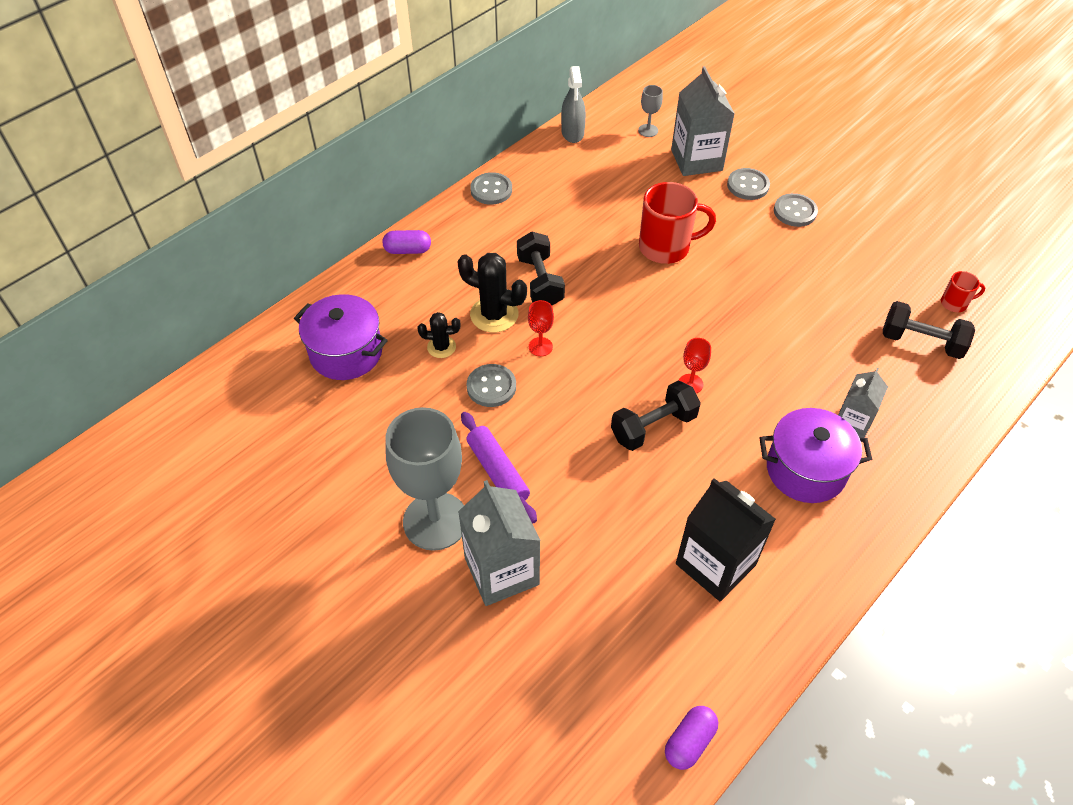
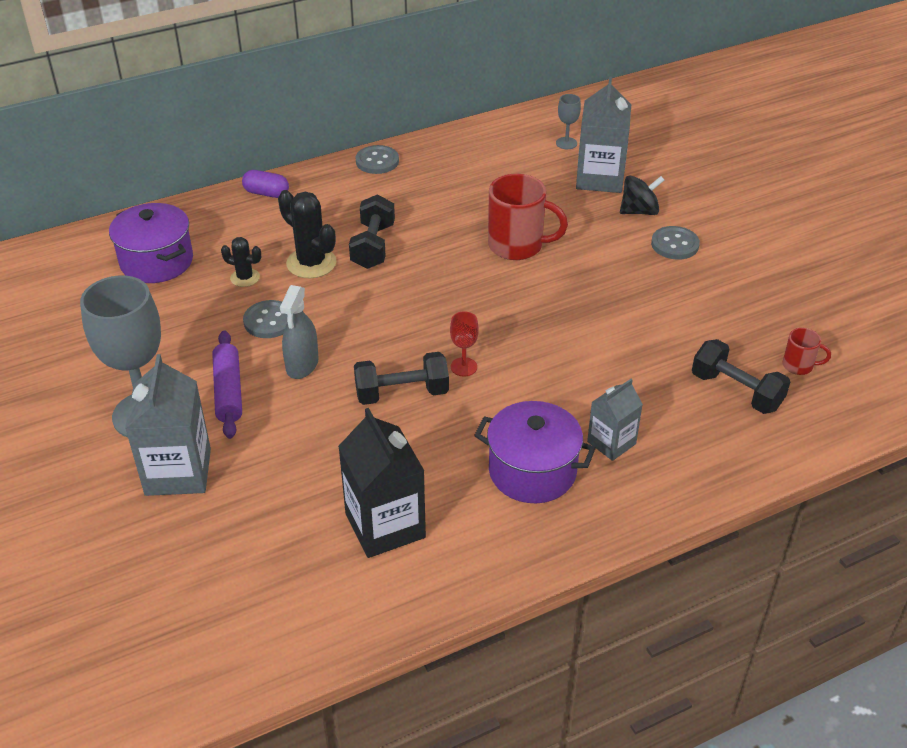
camera: 20 degrees right, 10 degrees down
red goblet [528,300,554,356] -> none
grey spray bottle [561,66,586,143] -> grey spray bottle moved to [280,285,319,379]
purple capsule [665,706,718,770] -> none
grey button [727,168,770,200] -> black spinning top [620,176,664,215]

